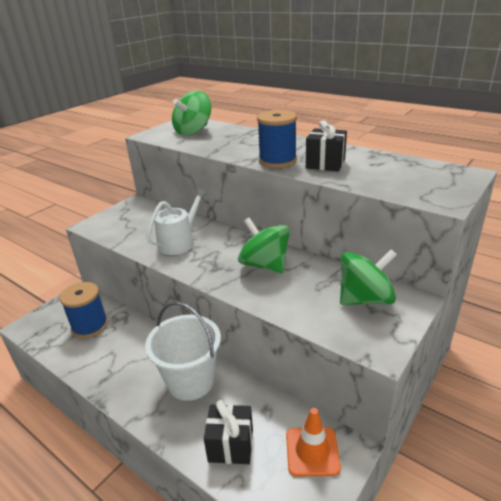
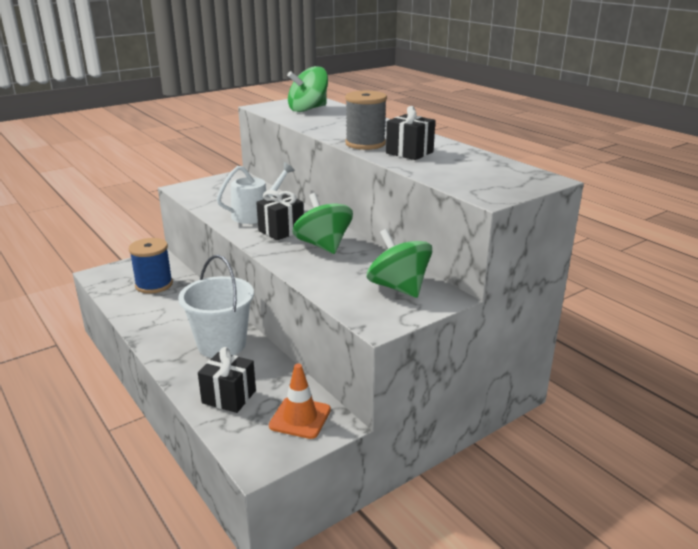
camera: 15 degrees right, 5 degrees down
blue spool [257,110,297,168] -> grey spool [345,91,387,150]
green spinning top [340,249,397,305] -> green spinning top turned 120 degrees counterclockwise [367,229,432,298]
none -> black gift [256,190,304,240]

